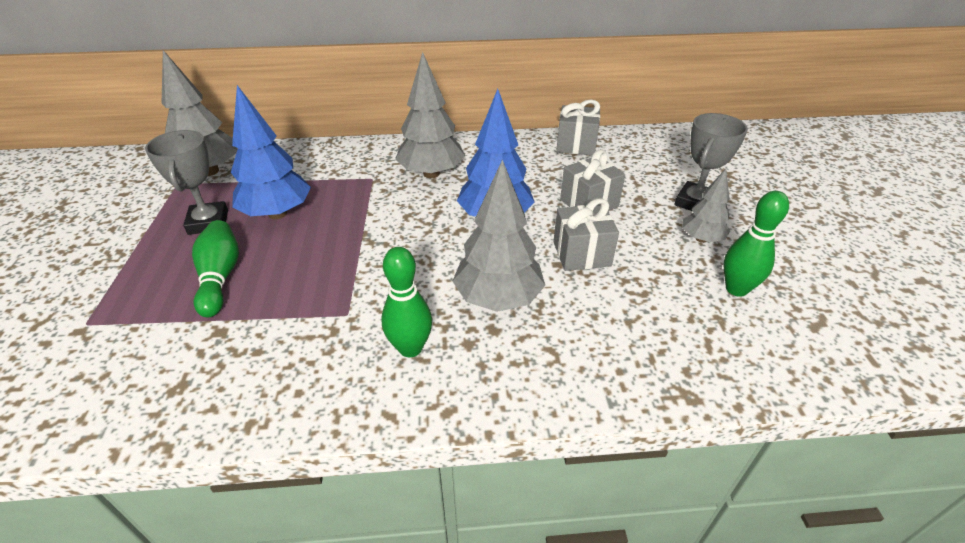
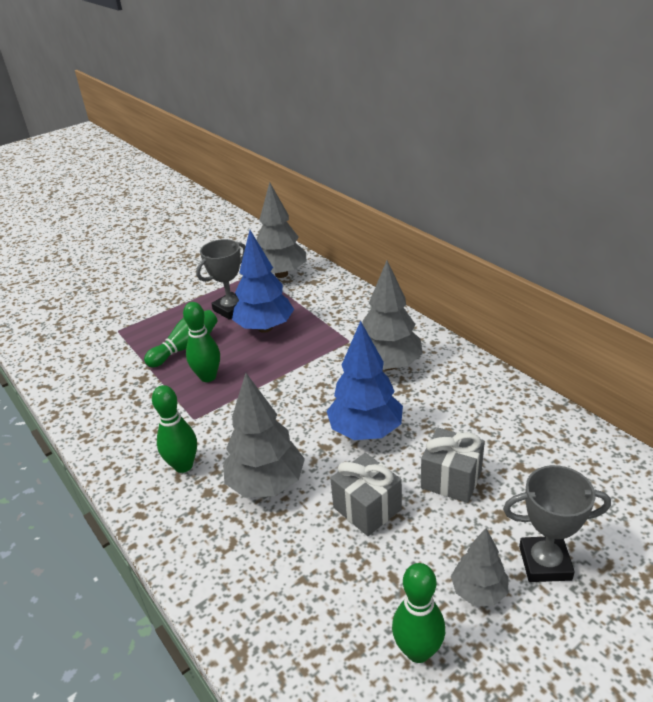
camera: 60 degrees right, 5 degrees down
grey gift [556,99,600,155] -> none
none -> green bowling pin [183,302,220,382]

